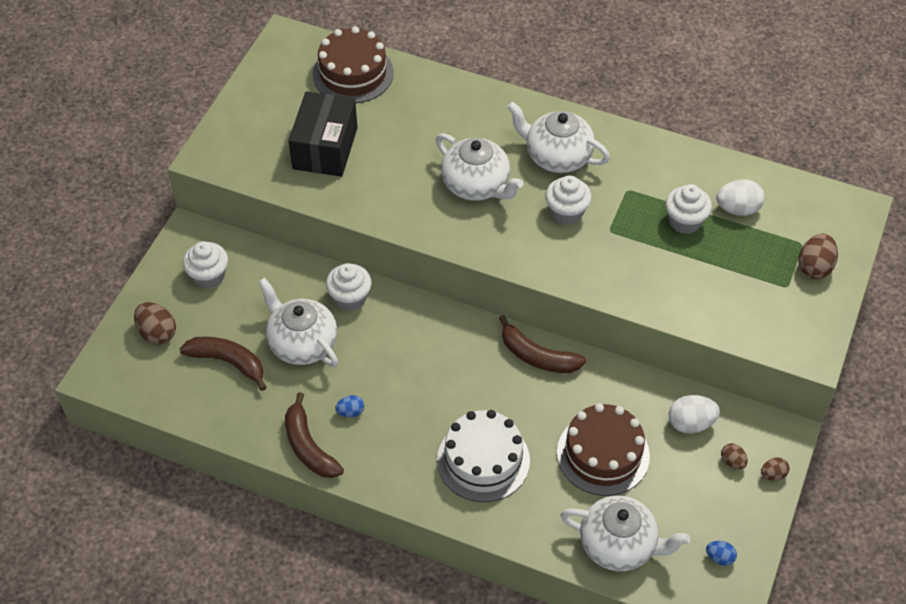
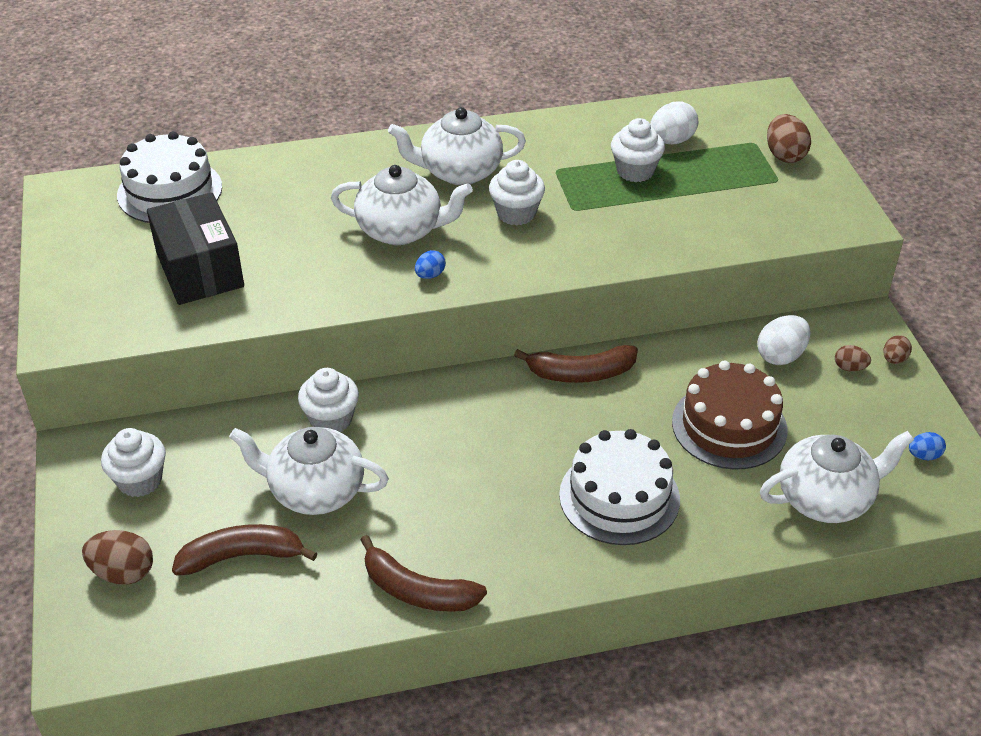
camera: 35 degrees left, 10 degrees down
brown cake [313,26,394,103] -> white cake [117,131,222,223]
blue egg [335,395,364,417] -> blue egg moved to [415,250,446,279]

